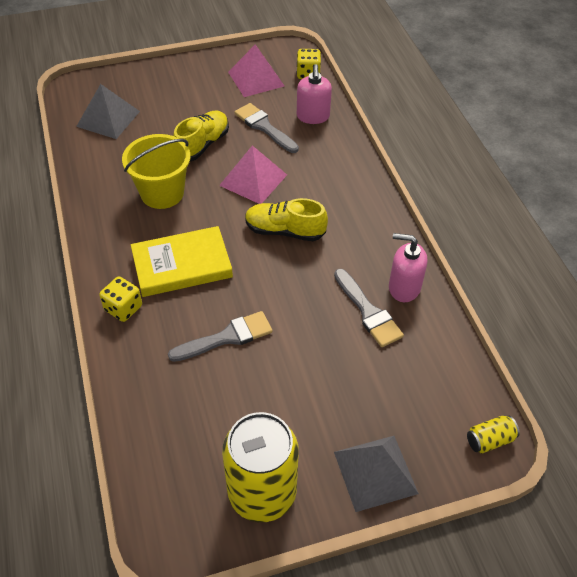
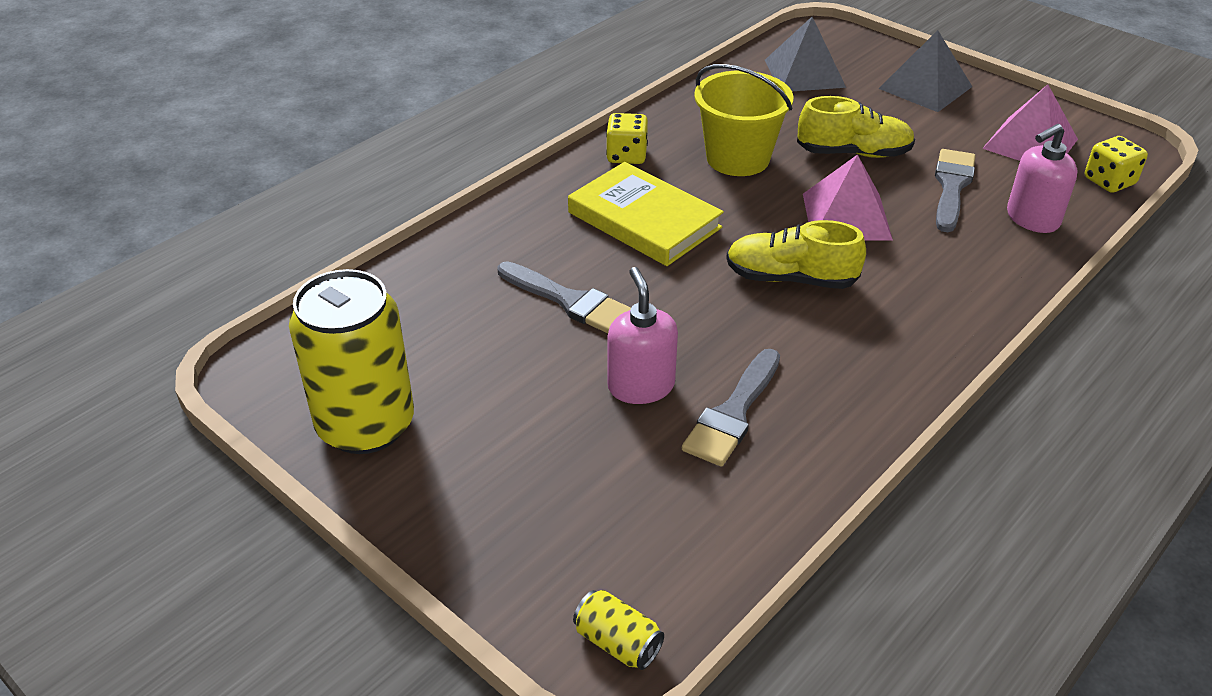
camera: 60 degrees right, 10 degrees down
yellow dice [99,276,142,322] -> yellow dice moved to [606,113,648,164]
yellow shoe [245,198,328,241] -> yellow shoe turned 60 degrees counterclockwise [726,220,866,289]
grey pyramid [334,436,419,512] -> grey pyramid moved to [879,30,972,112]
pink soap dispenser [389,233,427,302] -> pink soap dispenser moved to [607,267,678,404]

